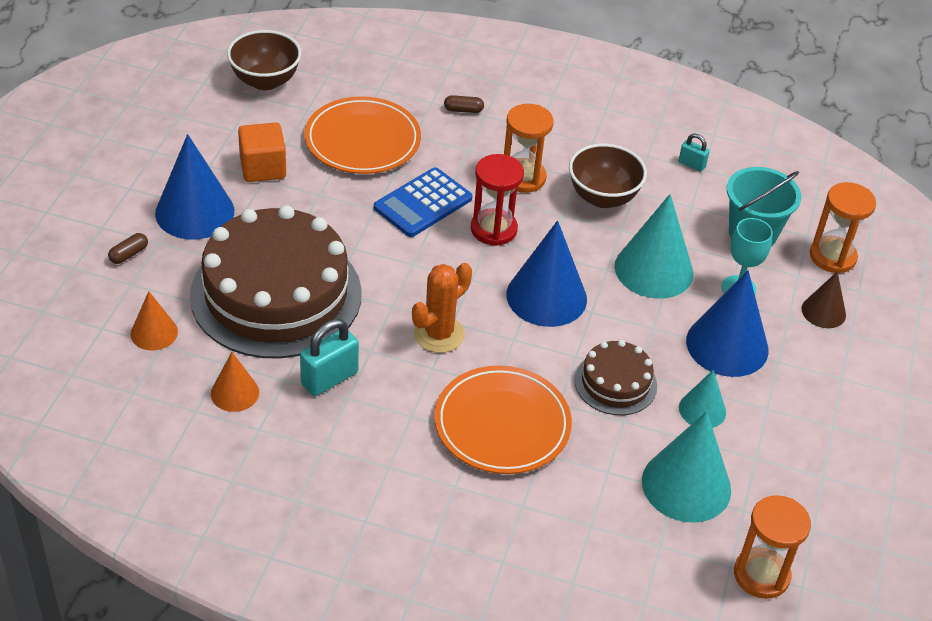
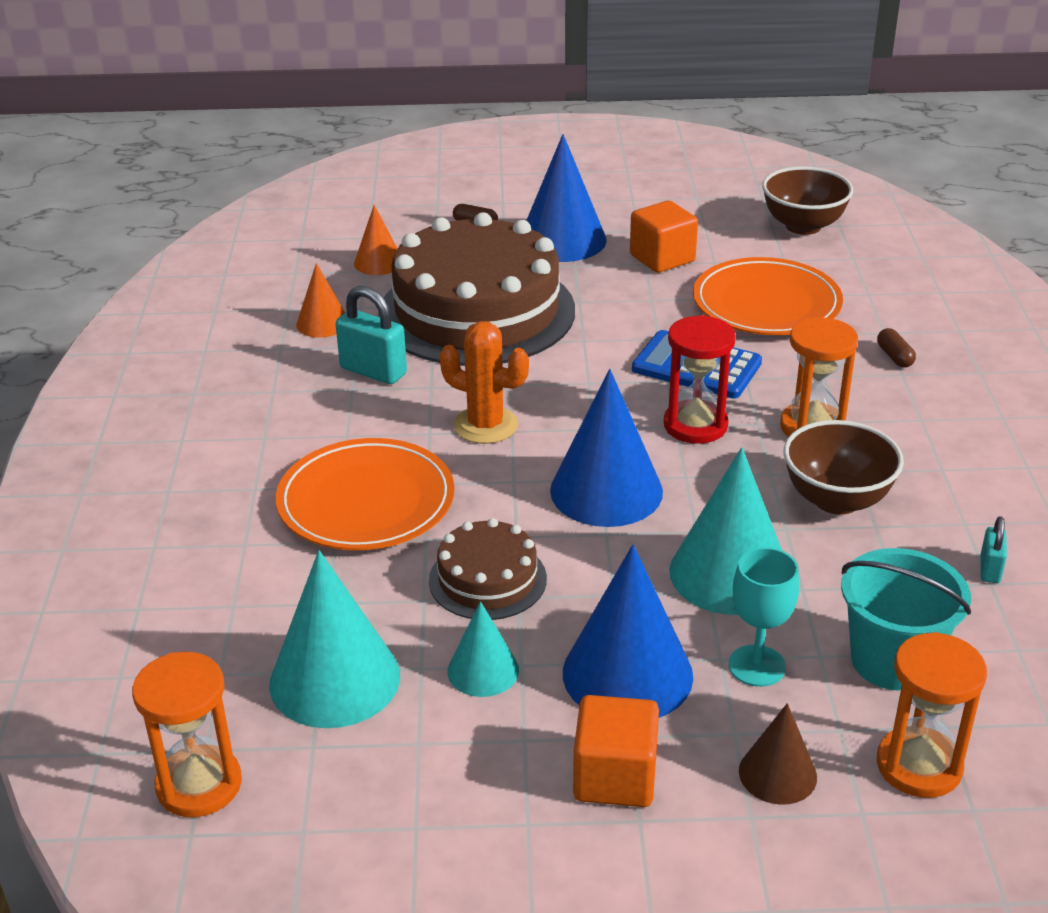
camera: 75 degrees right, 10 degrees down
none -> orange cube [573,695,659,807]

